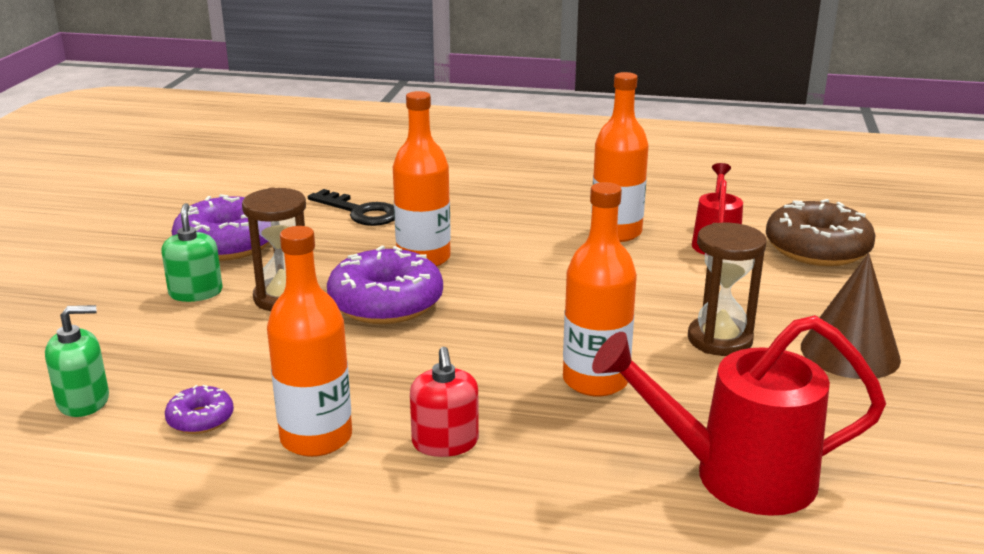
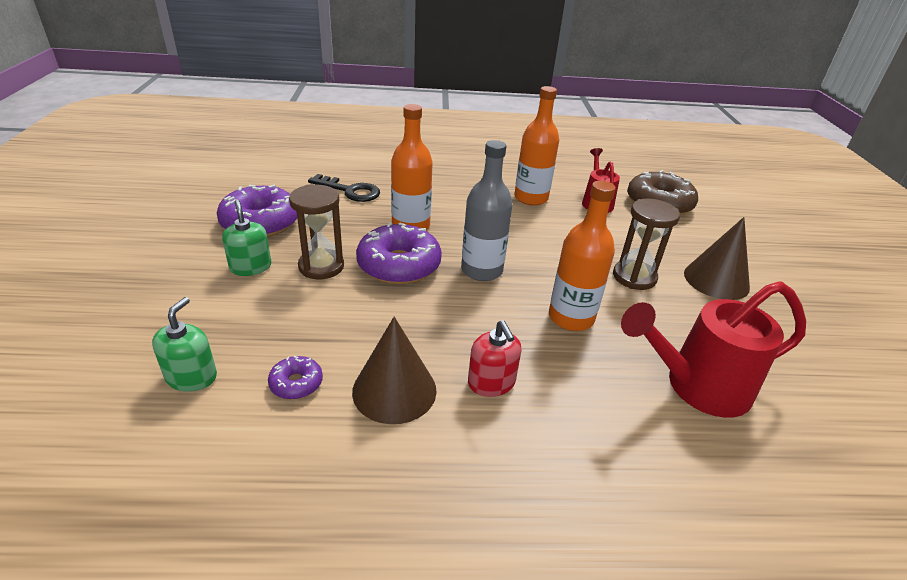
camera: 15 degrees left, 10 degrees up
green soap dispenser [45,305,109,417] -> green soap dispenser turned 45 degrees counterclockwise [152,297,217,392]
orange bottle [267,226,352,457] -> brown cone [352,317,437,424]
none -> grey bottle [461,140,513,281]

